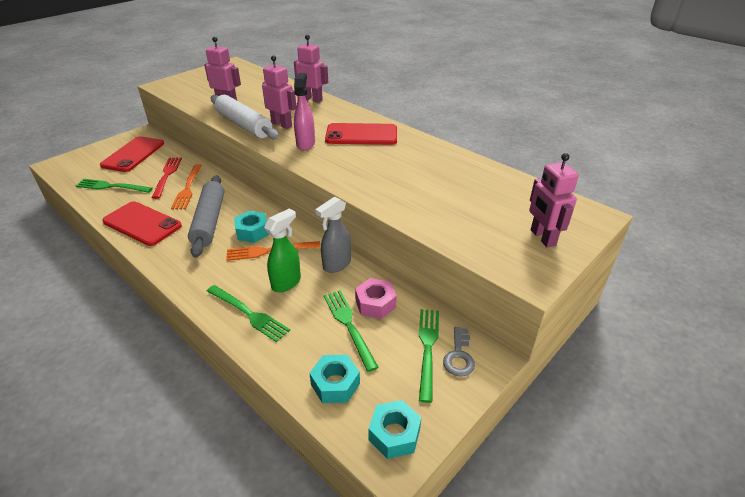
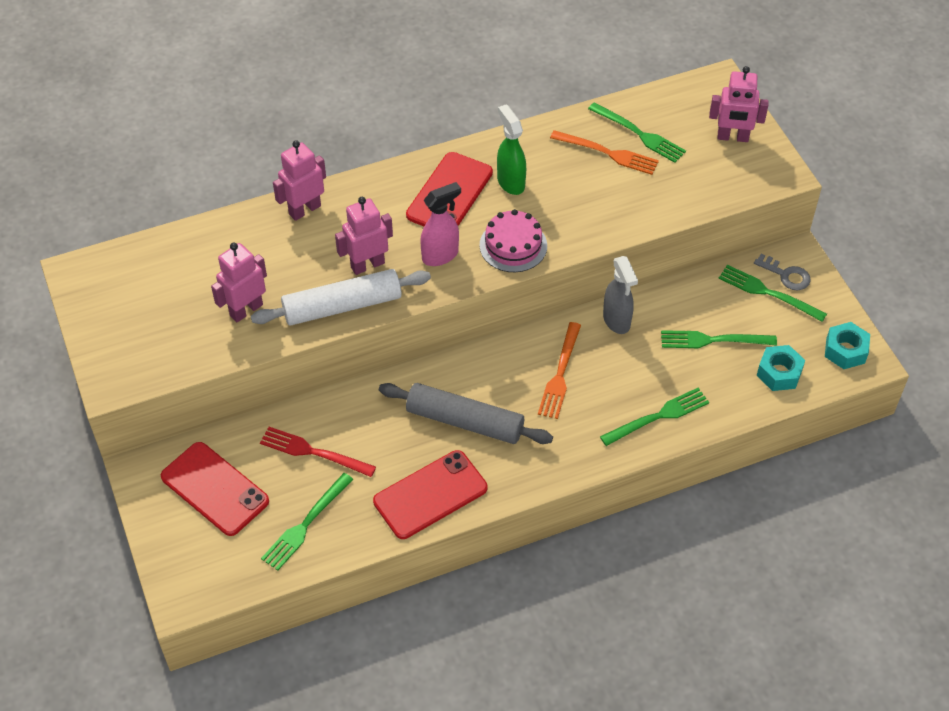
camera: 65 degrees left, 15 degrees up
orange fork [171,164,202,209] -> orange fork moved to [550,130,659,175]
turquoise nut [234,211,269,243] -> none
green spray bottle [264,208,301,292] -> green spray bottle moved to [497,104,526,195]
pink spray bottle [294,73,315,150] -> pink spray bottle turned 120 degrees clockwise [420,182,461,266]
pink nut [355,278,397,319] -> none
none -> pink cake [480,209,547,272]
none -> green fork [588,102,686,163]

